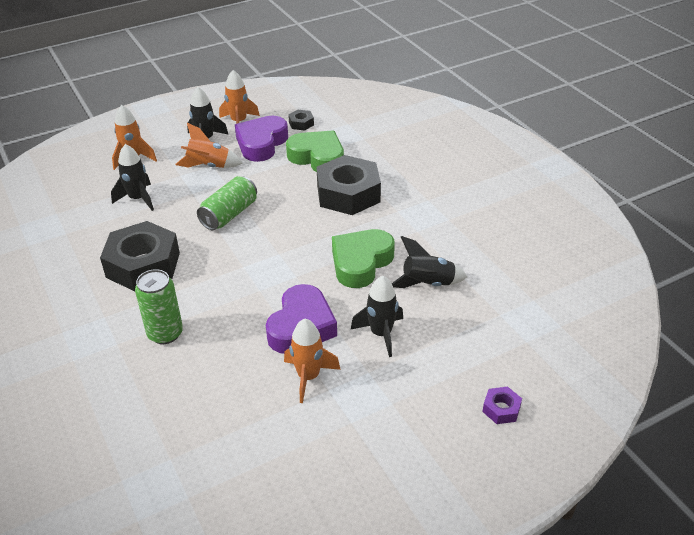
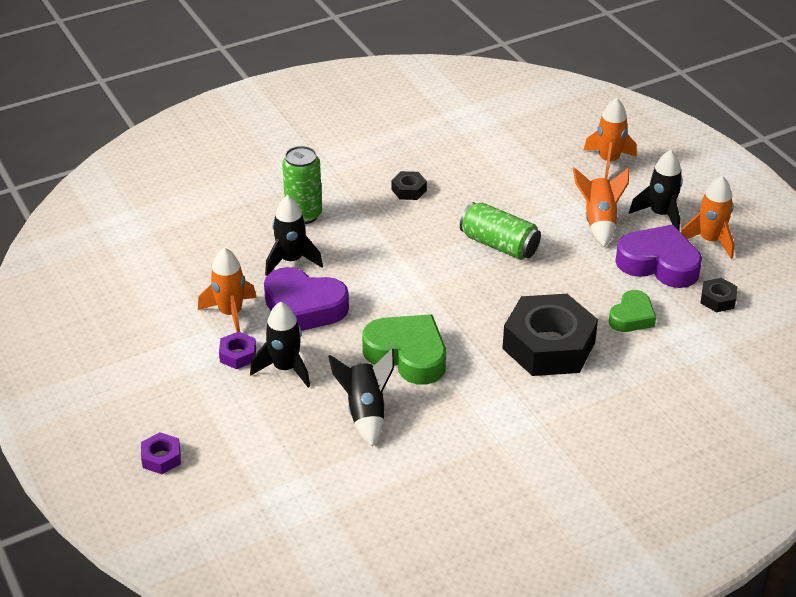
camera: 90 degrees right, 0 degrees up
black nut [100,221,180,291] -> black nut [392,171,427,200], size x0.42
black rocket [111,144,154,211] -> black rocket moved to [265,195,323,276]
green heart [286,131,344,172] -> green heart [609,290,656,332], size x0.60
none -> purple nut [219,332,256,369]

